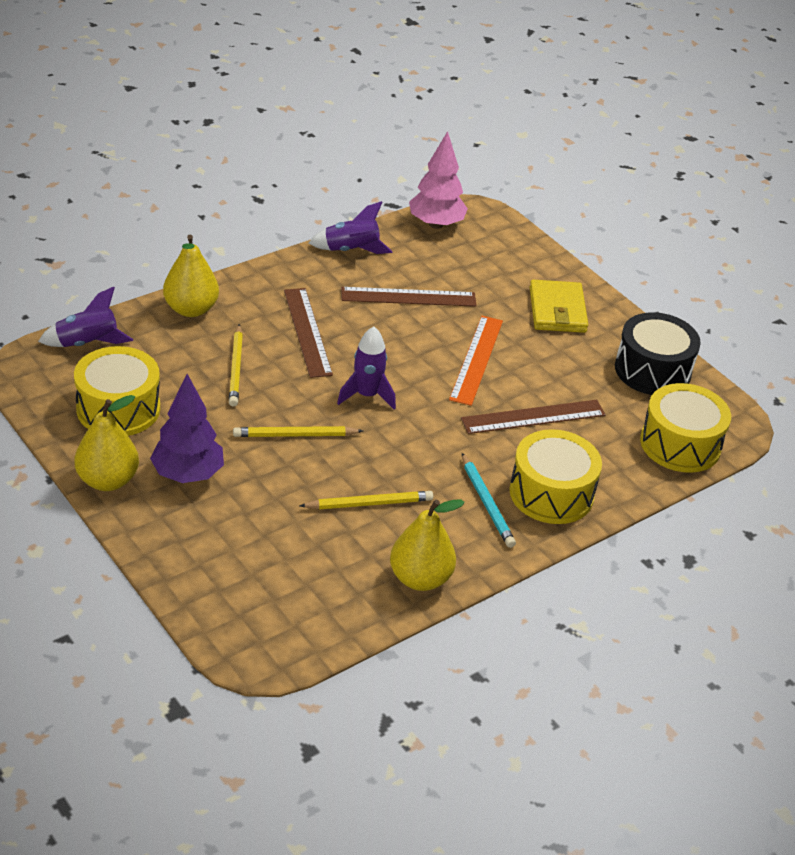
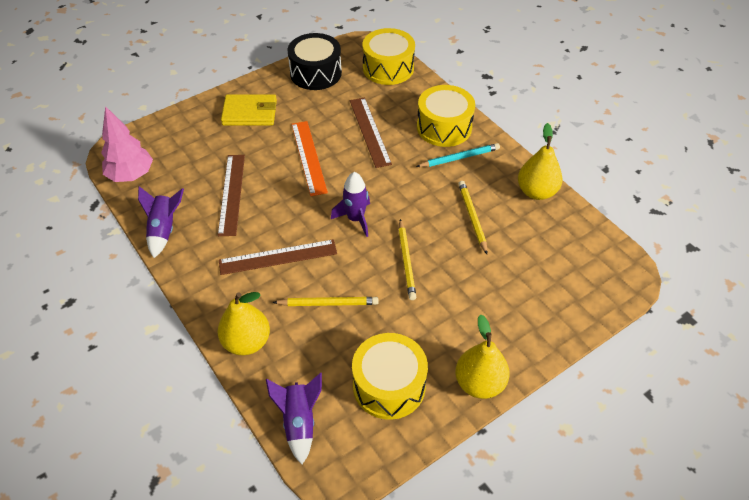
camera: 85 degrees left, 10 degrees up
purple tree [150,374,224,483] -> none
orange ruler [449,316,503,406] -> orange ruler turned 60 degrees clockwise [292,121,328,196]

